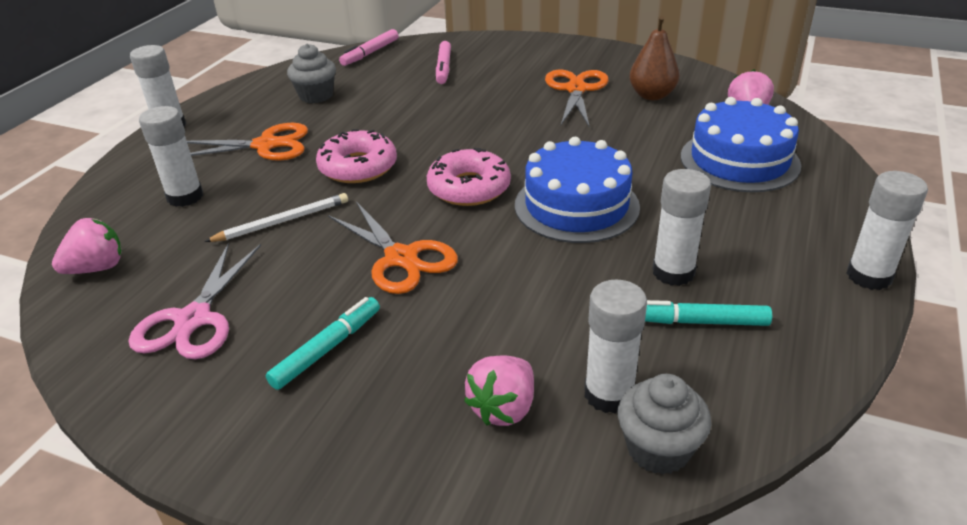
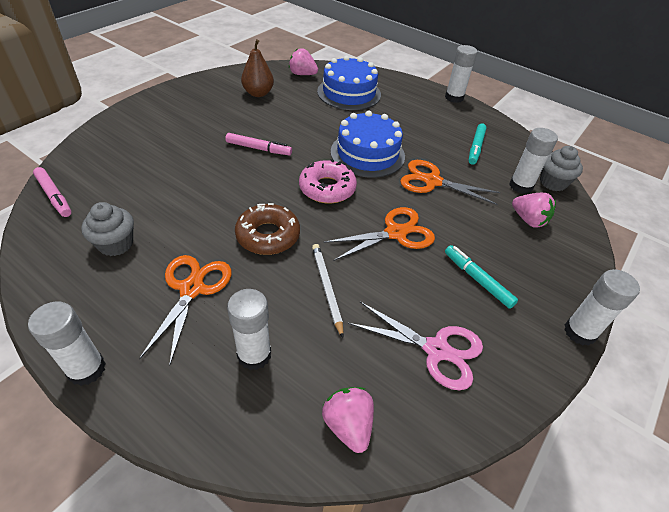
camera: 80 degrees left, 10 degrees up
pink donut [316,129,397,183] -> brown donut [235,203,300,255]
pink marker [436,41,451,84] -> pink marker moved to [225,133,292,155]
orange scissors [545,70,609,128] -> orange scissors moved to [400,160,500,205]
white glue stick [652,169,711,286] -> white glue stick moved to [564,269,640,346]

